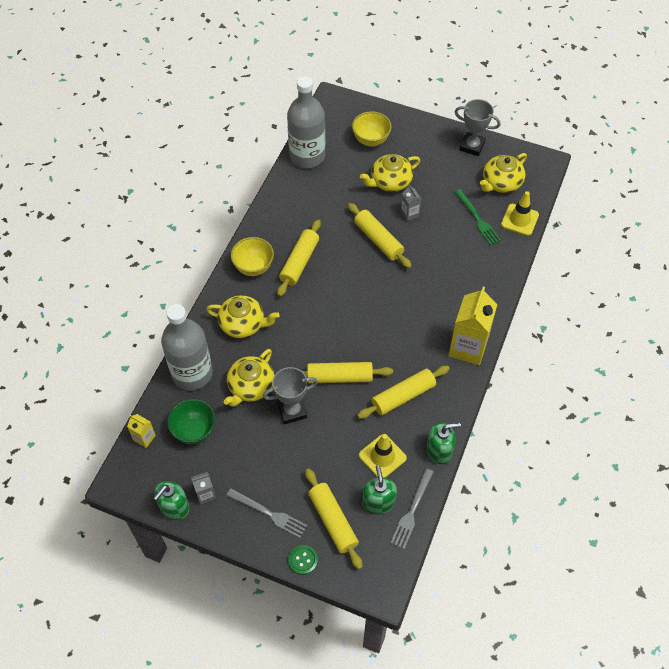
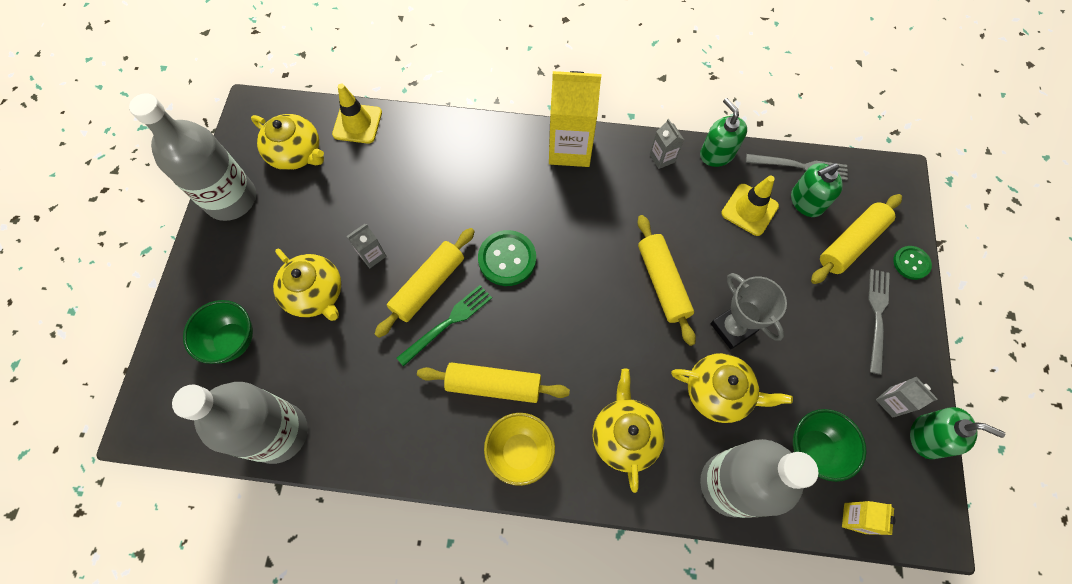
camera: 105 degrees left, 10 degrees up
yellow bowl [352,111,392,147] -> green bowl [183,300,253,364]
yellow rolling pin [357,366,450,419] -> none
grey trophy [455,99,500,156] -> grey bottle [129,93,256,221]
green fork [455,189,501,245] -> green fork moved to [397,285,492,367]
none -> green button [478,230,536,286]
none -> grey carton [650,119,684,169]

